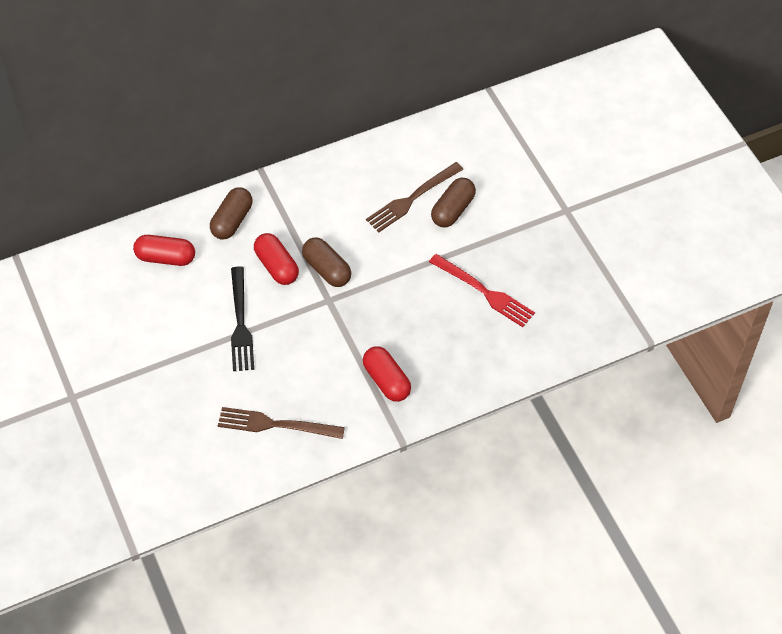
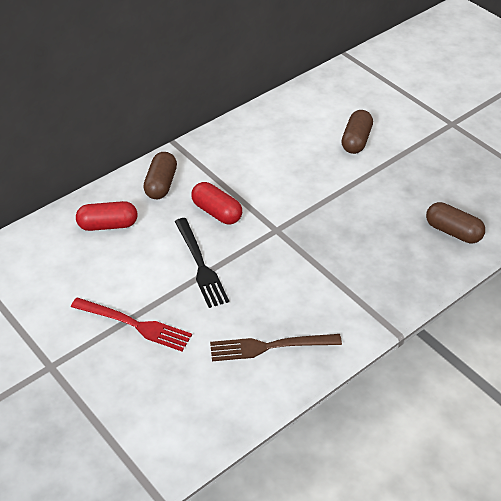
camera: 15 degrees left, 10 degrees down
brown capsule [302,237,351,287] -> brown capsule moved to [426,202,485,243]
red capsule [363,346,411,402] -> none
brown fork [366,162,463,232] -> none
red fork [429,254,535,327] -> red fork moved to [71,297,192,352]

